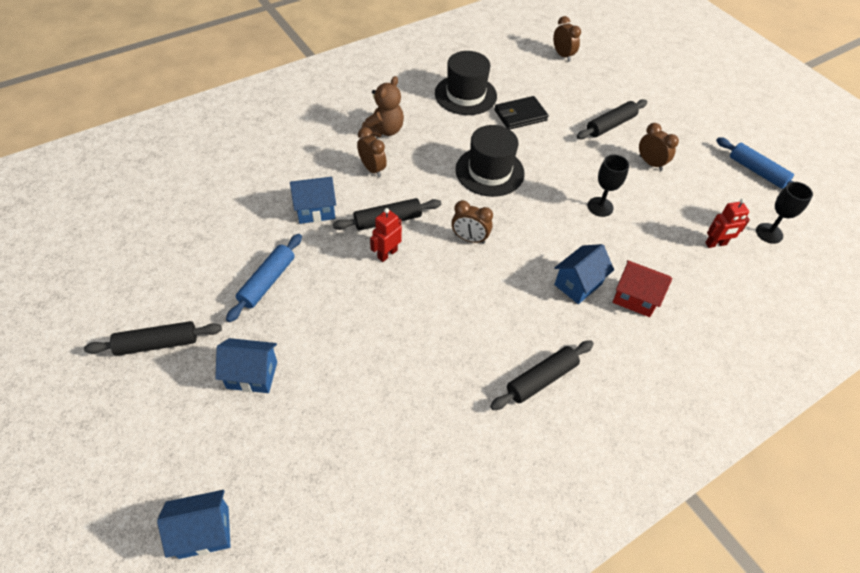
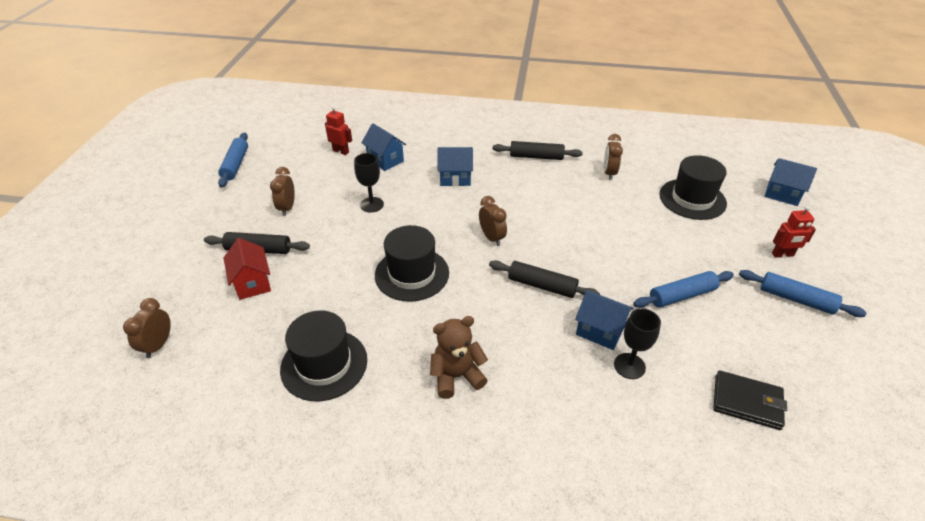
camera: 135 degrees left, 10 degrees down
black rolling pin [84,321,222,356] -> blue rolling pin [739,270,867,317]
blue house [215,338,277,393] -> blue house moved to [361,123,406,171]
brown clock [357,127,387,177] -> brown clock moved to [604,134,623,180]
red robot [370,208,402,262] -> red robot moved to [772,206,816,258]
black wallet [494,96,549,130] -> black wallet moved to [713,370,787,430]
red house [613,260,672,317] -> red house moved to [224,238,271,300]
black goblet [756,182,813,244] -> black goblet moved to [614,309,661,379]
none -> black hat [659,155,727,220]

